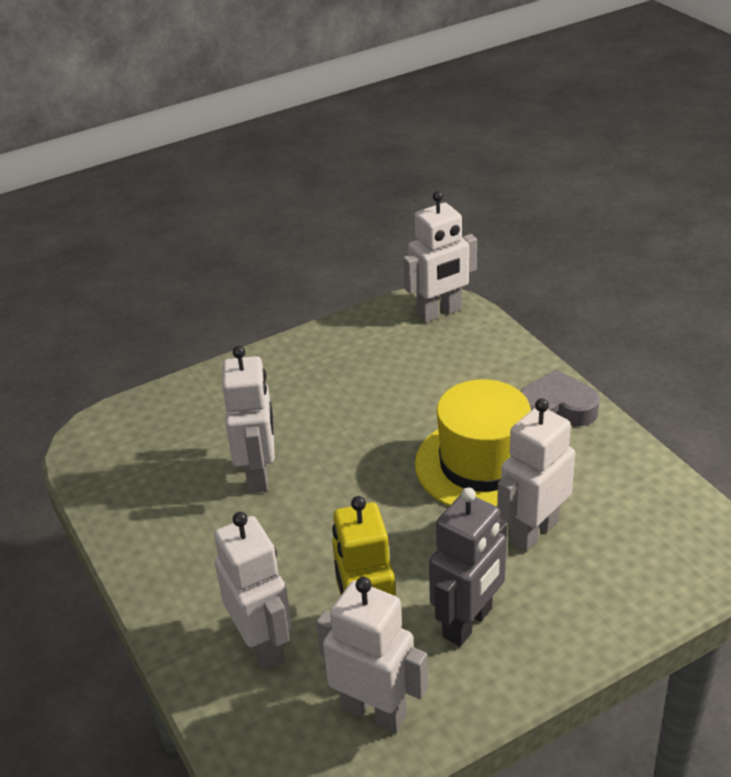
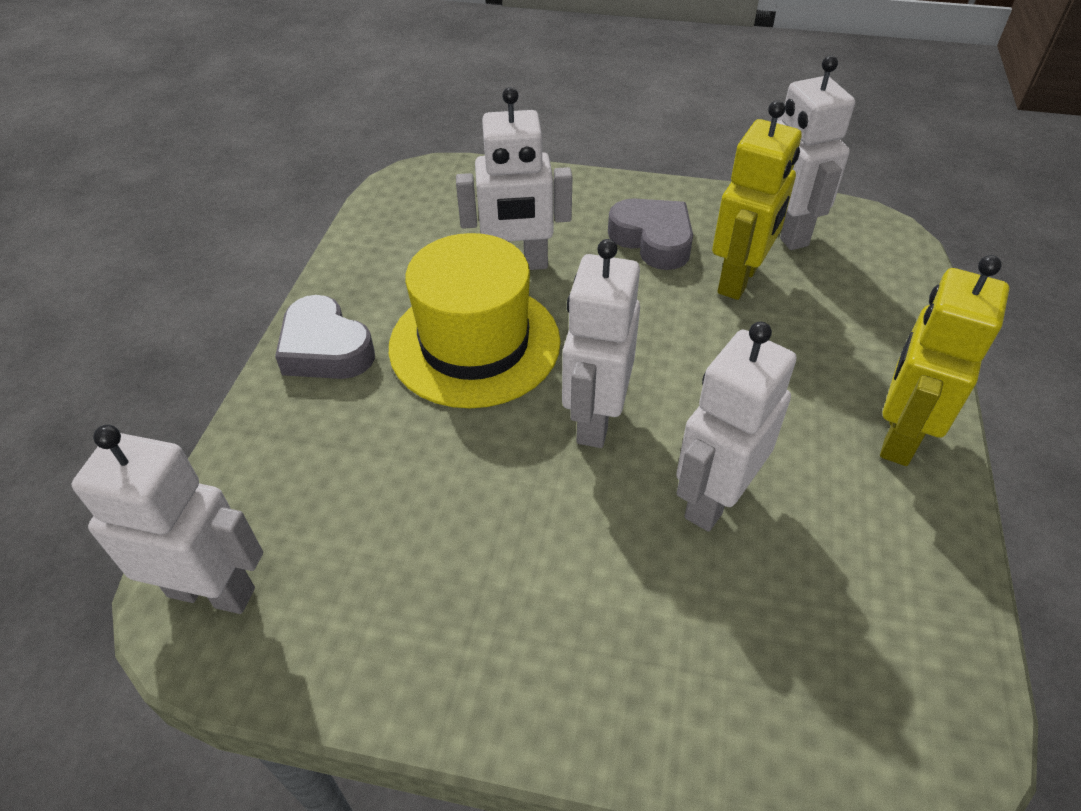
camera: 140 degrees left, 10 degrees up
white robot [214,512,292,670] -> white robot moved to [562,239,640,448]
grey robot [429,487,508,646] -> grey heart [608,198,693,270]
none -> yellow robot [880,255,1009,466]

